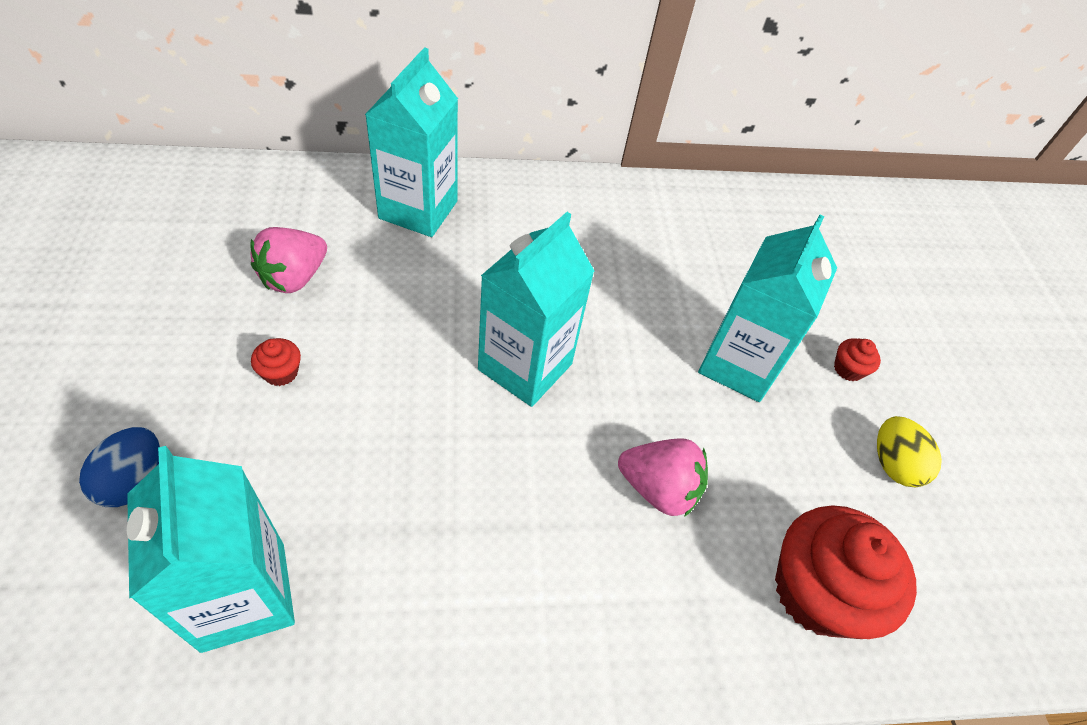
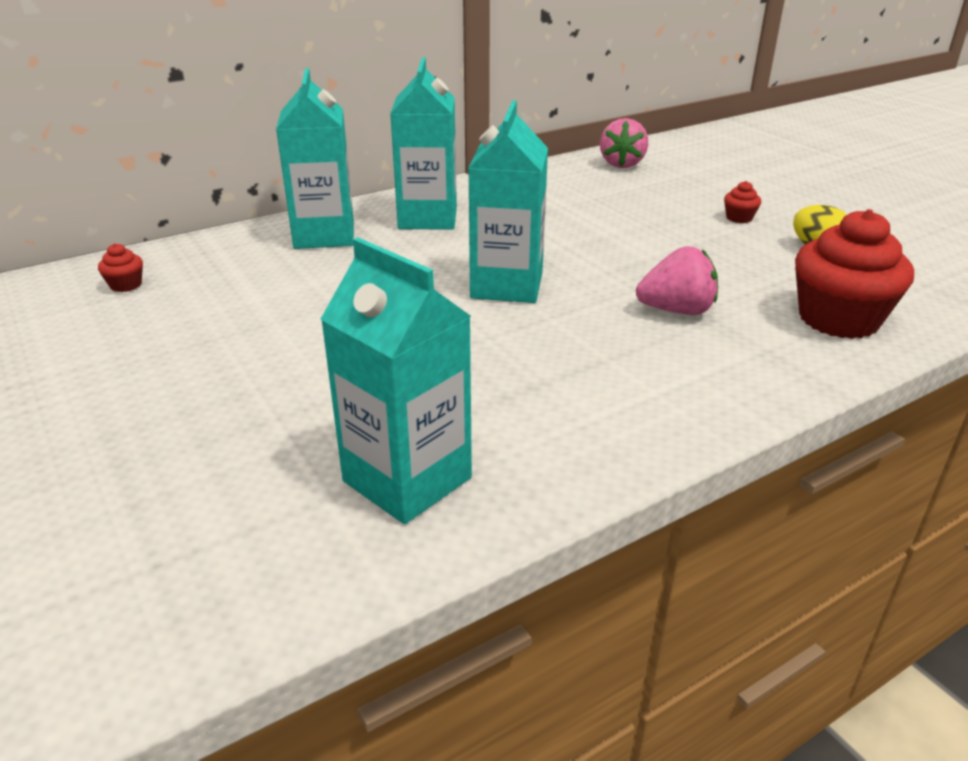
camera: 20 degrees left, 20 degrees down
blue egg [79,427,160,507] -> none
pink strawberry [250,227,327,293] -> pink strawberry moved to [600,118,648,168]
red cupcake [251,338,301,386] -> red cupcake moved to [98,244,143,292]
turquoise carton [698,215,837,402] -> turquoise carton moved to [390,57,457,229]

